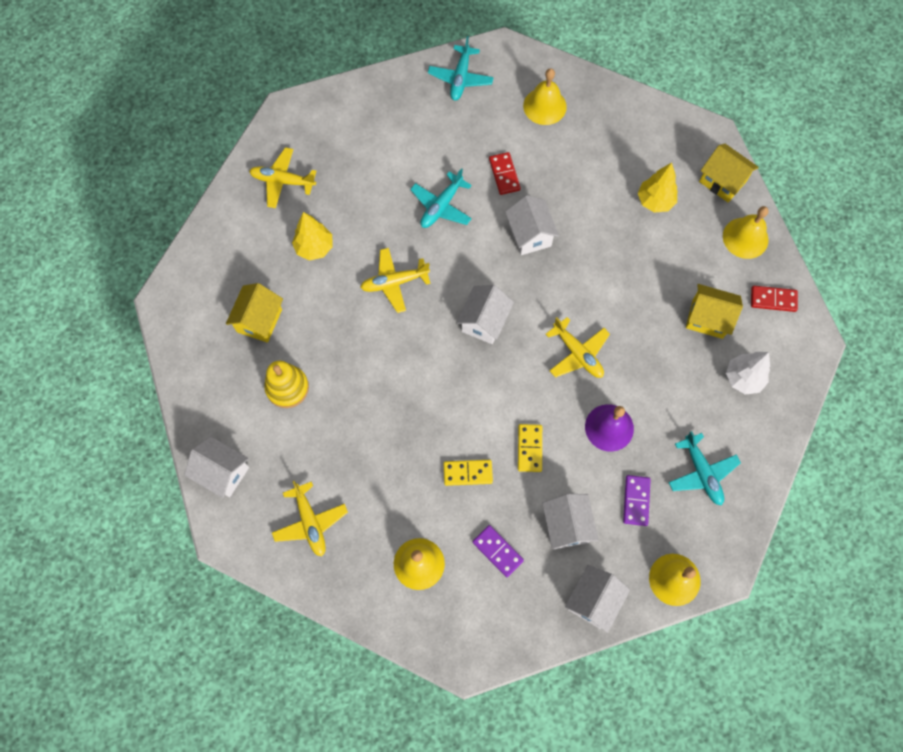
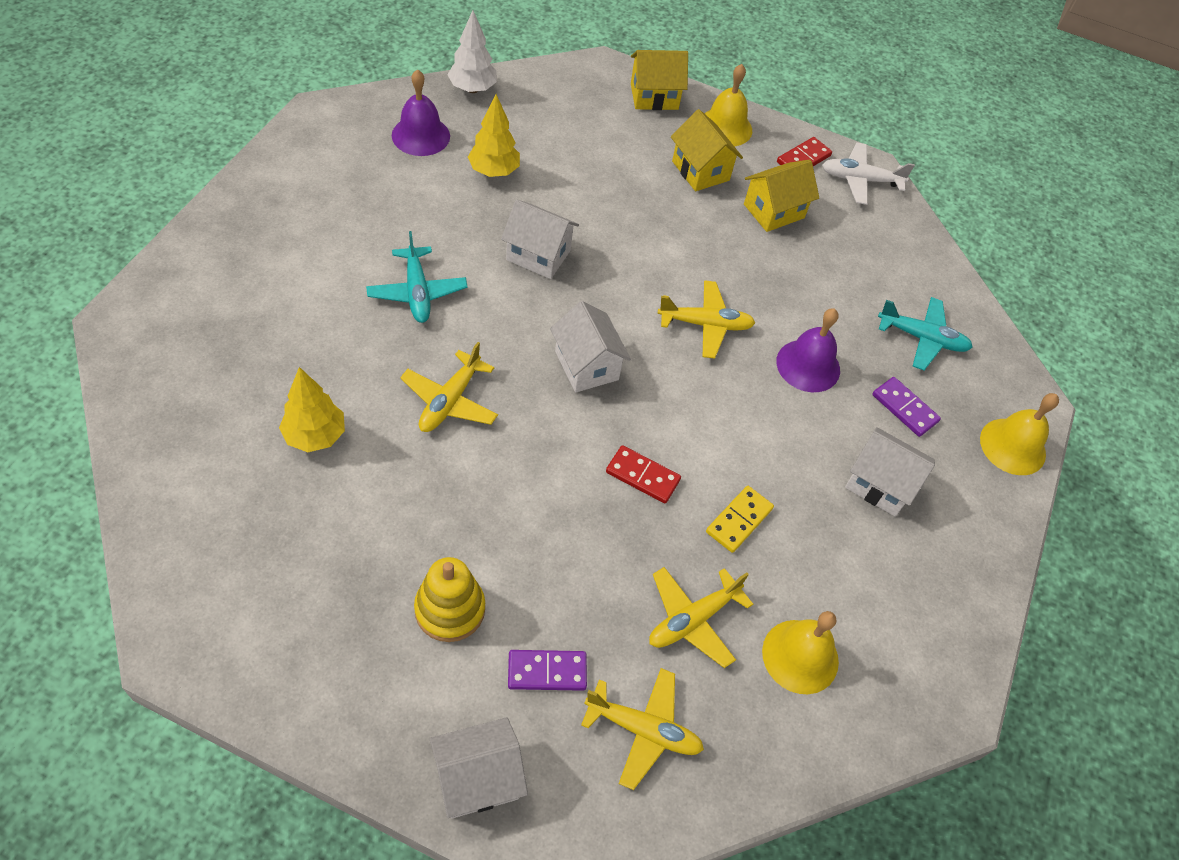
camera: 55 degrees left, 15 degrees down
yellow house [226,283,283,343] -> yellow house moved to [671,109,743,191]
yellow plane [249,147,316,208] -> yellow plane moved to [649,567,753,668]
turquoise plane [428,36,494,101] -> none
purple domino [473,525,524,577] -> purple domino moved to [508,650,587,691]
red domino [489,152,521,195] -> red domino moved to [606,445,681,503]
yellow domino [518,424,542,472] -> none
yellow bell [523,68,567,125] -> purple bell [392,69,450,156]
white house [565,565,630,633] -> none
yellow tree [638,163,677,213] -> yellow tree moved to [468,94,520,177]
white tree [726,352,770,395] -> white tree moved to [447,10,497,93]
none -> white plane [822,143,915,205]

